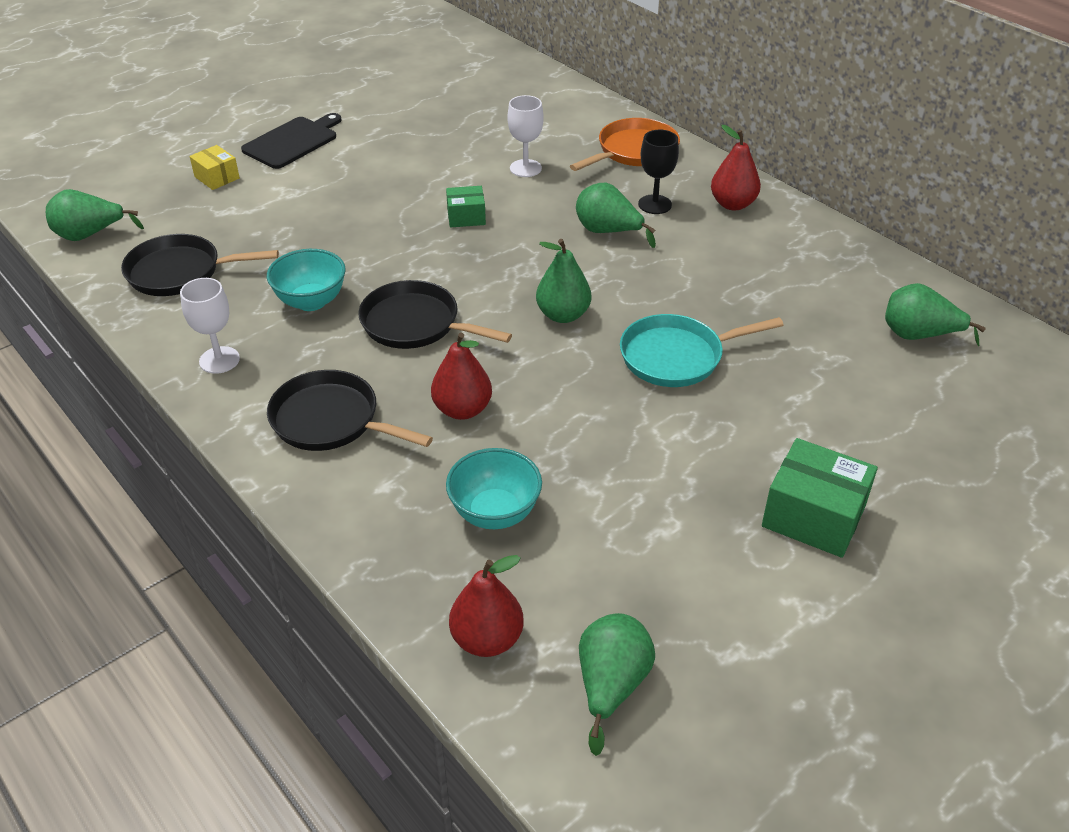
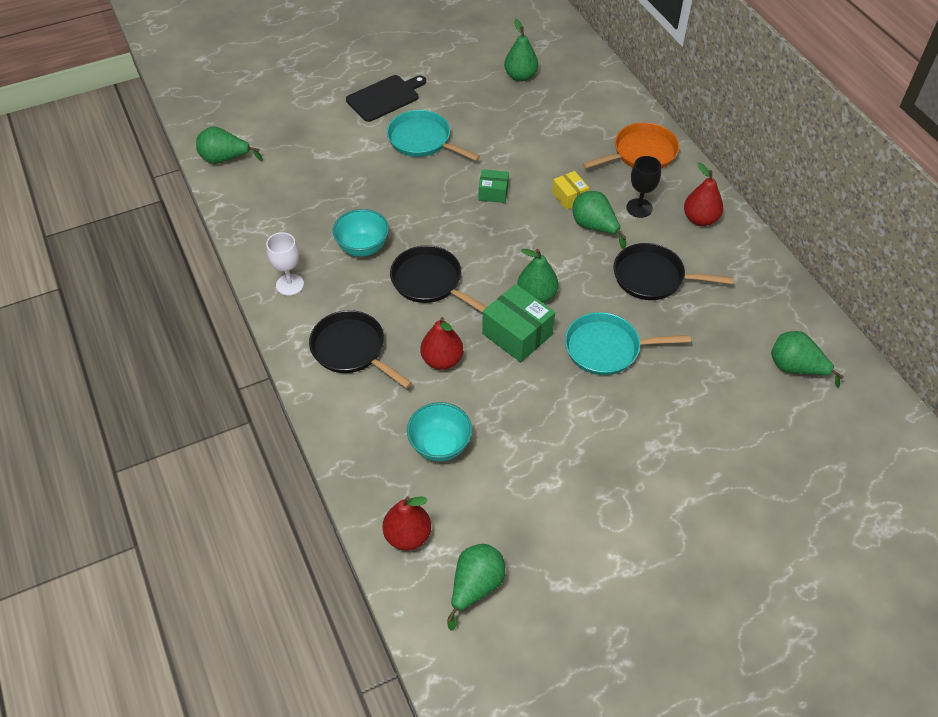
camera: 15 degrees right, 10 degrees up
black pan [121,234,279,296] -> black pan moved to [613,243,734,300]
yellow box [190,145,240,190] -> yellow box moved to [552,171,589,210]
white goblet [507,95,544,177] -> none
green box [762,438,878,558] -> green box moved to [482,284,555,362]
none -> turquoise pan [387,110,480,161]
none -> green pear [504,19,538,82]

